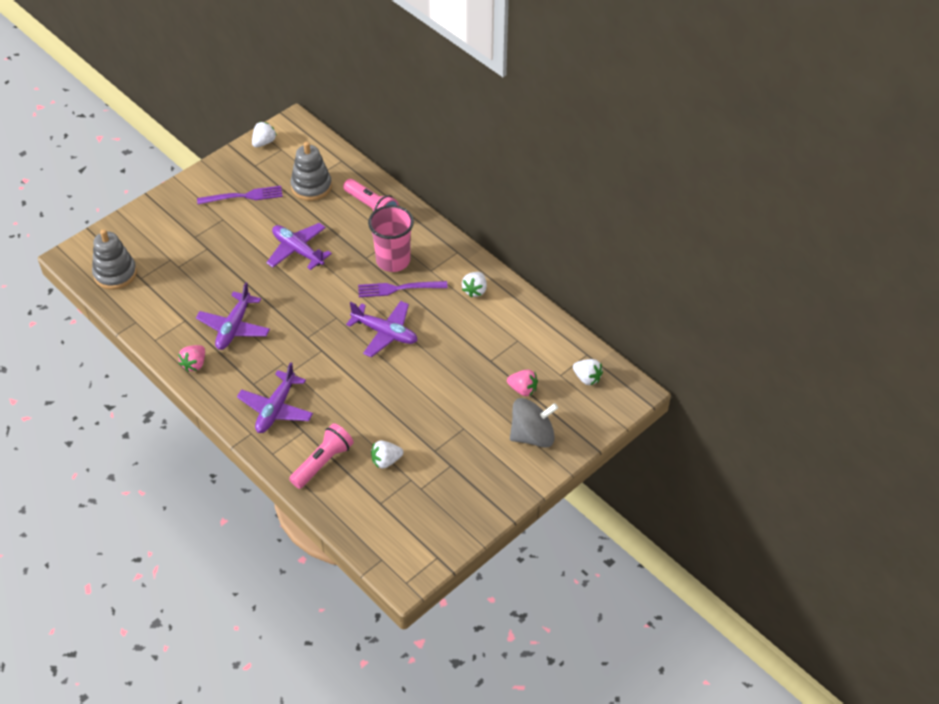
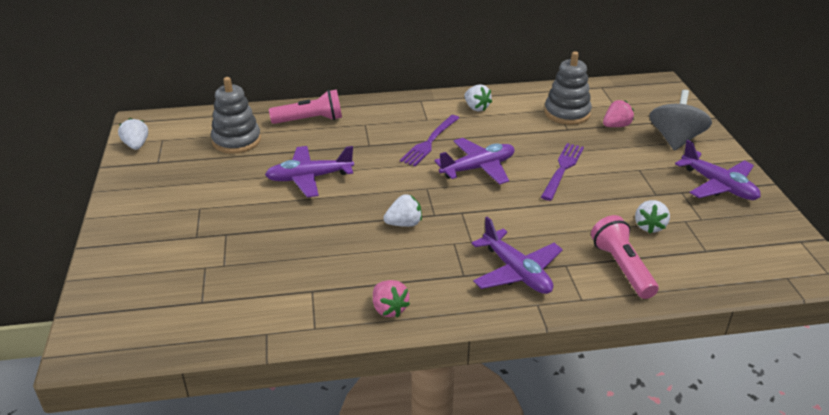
camera: 55 degrees left, 15 degrees down
grey stacking toy [92,229,137,290] -> grey stacking toy moved to [544,51,592,125]
purple plane [196,282,270,350] -> purple plane moved to [675,140,760,200]
purple fork [197,186,283,204] -> purple fork moved to [541,143,584,201]
pink cup [368,205,414,272] -> none
white strawberry [573,359,603,386] -> white strawberry moved to [383,194,422,227]

